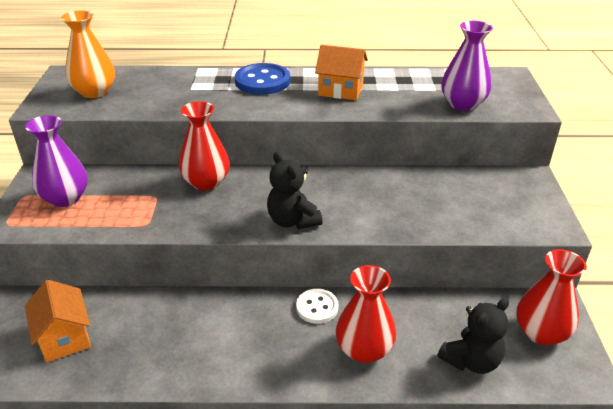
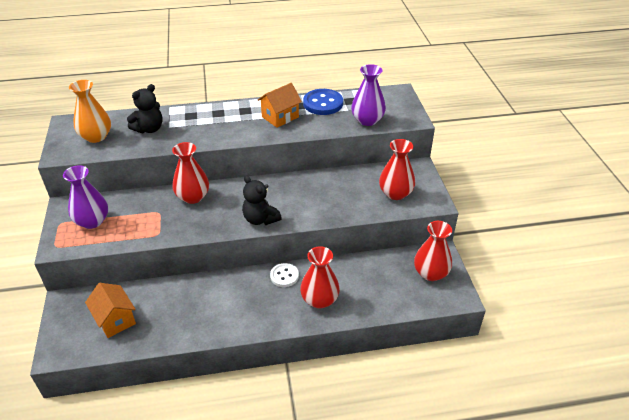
camera: 10 degrees left, 5 degrees up
blue button [235,63,290,95] -> blue button moved to [303,89,343,115]
orange house [315,45,368,100] -> orange house turned 45 degrees counterclockwise [258,83,302,128]
black teddy bear [438,298,509,374] -> black teddy bear moved to [127,84,163,133]
none -> red vase [379,139,415,200]

